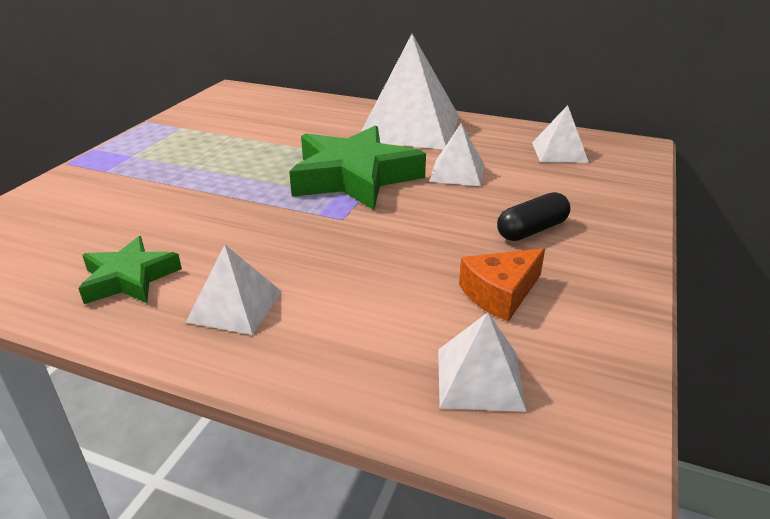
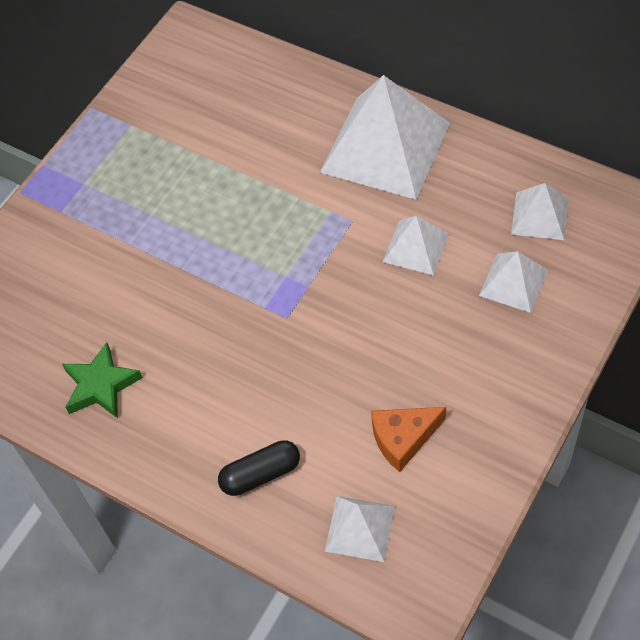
camera: 15 degrees right, 25 degrees up
white pyramid [186,244,282,335] -> white pyramid moved to [479,251,548,313]
green star [289,125,426,210] -> none
black capsule [497,192,571,241] -> black capsule moved to [218,440,300,496]

